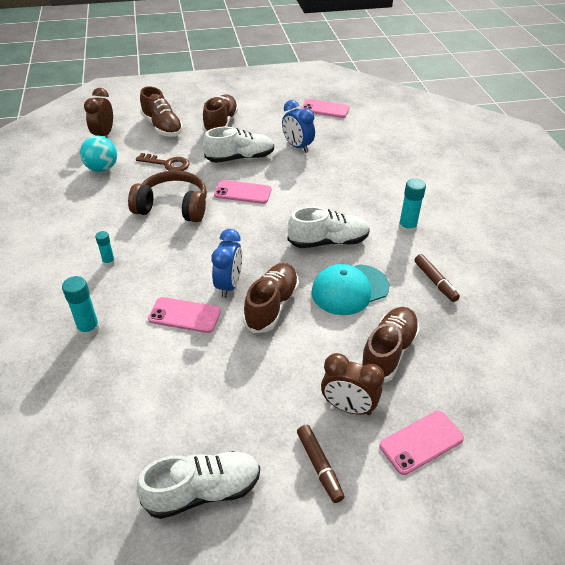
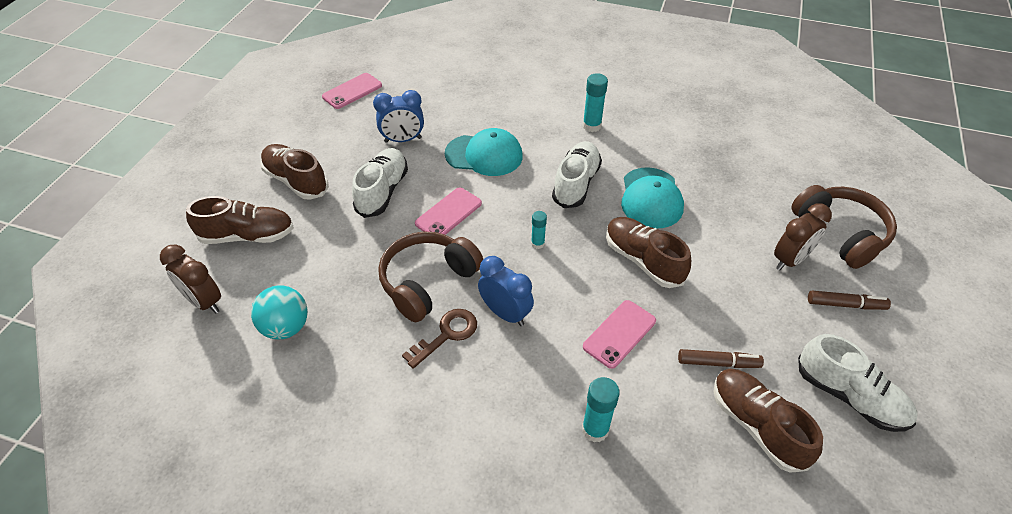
camera: 60 degrees left, 5 degrees up
turquoise glue stick [95,231,115,266] -> turquoise glue stick moved to [531,211,547,249]
brown key [136,153,190,171] -> brown key moved to [402,309,477,369]
white shoe [136,451,260,519] -> white shoe turned 120 degrees clockwise [798,334,918,432]
blue clock [211,229,242,298] -> blue clock moved to [478,256,534,326]
brown shoe [359,307,420,383] -> brown shoe moved to [713,369,823,473]
pink phone [380,410,464,475] -> brown headphones [791,185,897,269]
brown marker [414,254,460,302] -> brown marker moved to [678,349,764,368]
none -> turquoise cap [445,128,523,176]

